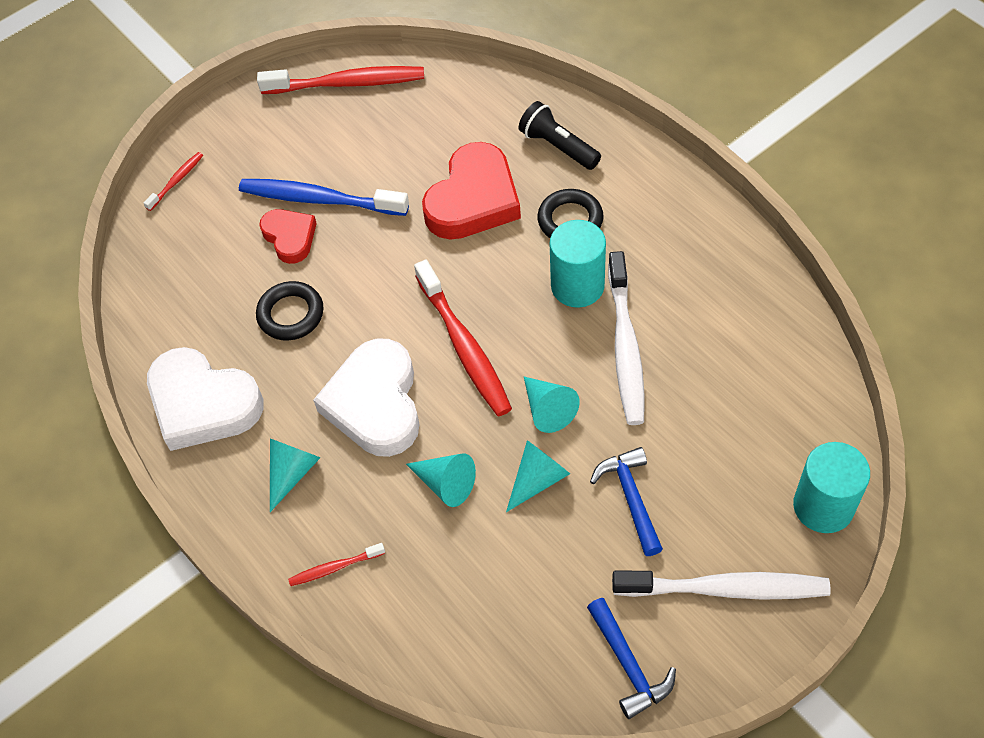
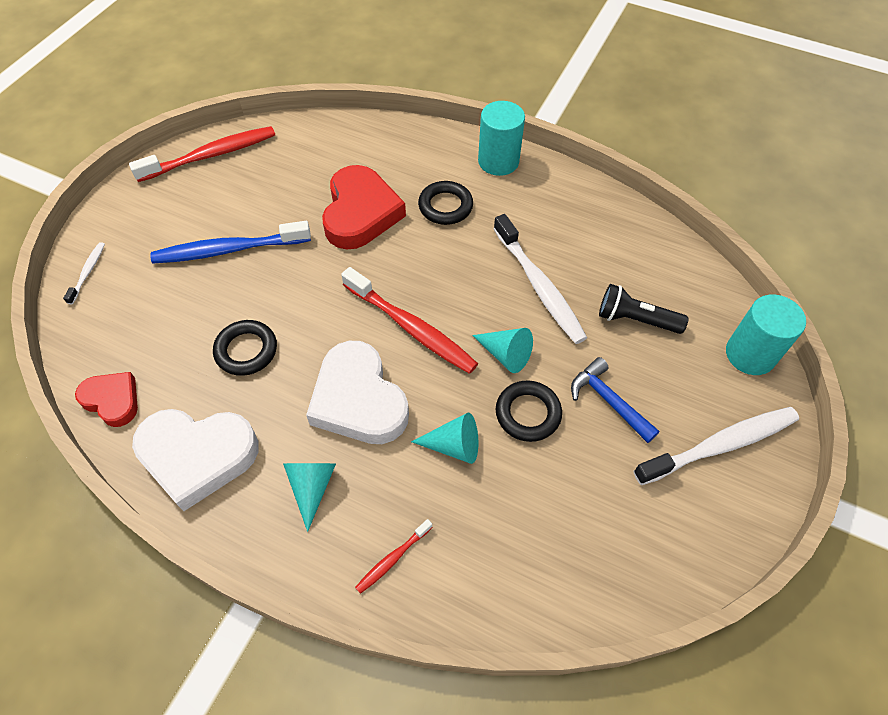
camera: 30 degrees left, 0 degrees up
red toothbrush [143,152,203,211] -> white toothbrush [63,242,105,305]
red heart [259,209,317,264] -> red heart moved to [75,372,138,427]
turquoise cone [506,440,570,512] -> black ring [496,380,562,442]
black flashlight [519,101,601,170] -> black flashlight moved to [599,284,688,334]
turquoise cylinder [550,220,606,308] -> turquoise cylinder moved to [478,101,525,176]
blue hammer [587,598,676,719] -> none

